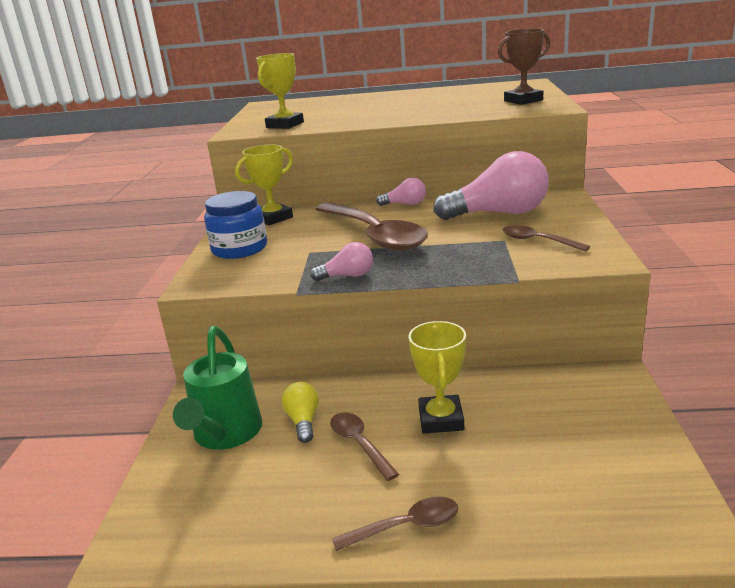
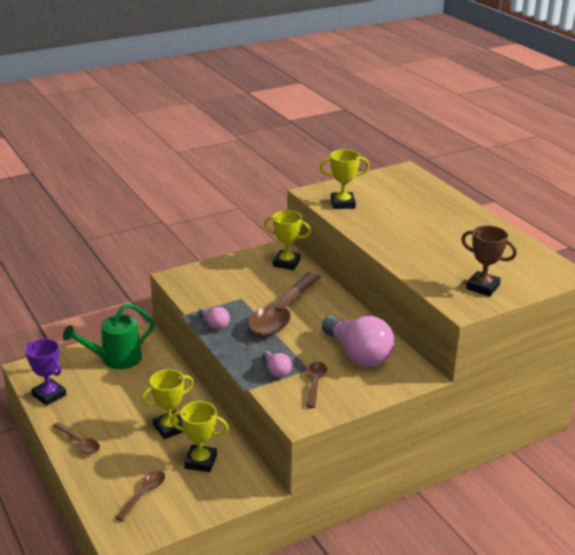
camera: 55 degrees right, 5 degrees up
blue jar [204,191,267,259] -> none
yellow light bulb [282,382,319,443] -> none
brown spoon [330,412,399,481] -> brown spoon moved to [116,470,165,521]
pink light bulb [376,177,426,206] -> pink light bulb moved to [262,351,292,378]
none -> purple trophy [25,339,66,406]
none -> yellow trophy [170,401,229,472]

